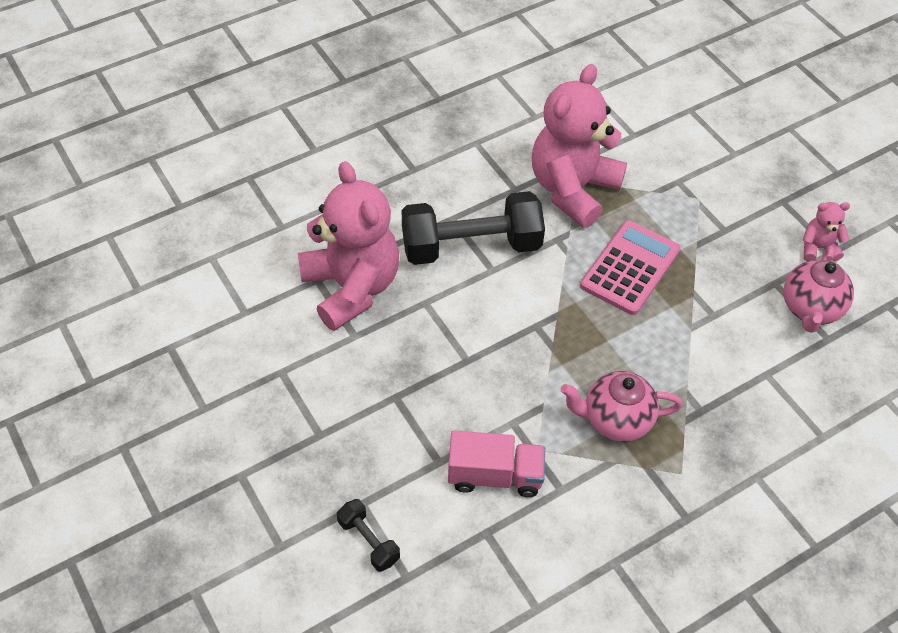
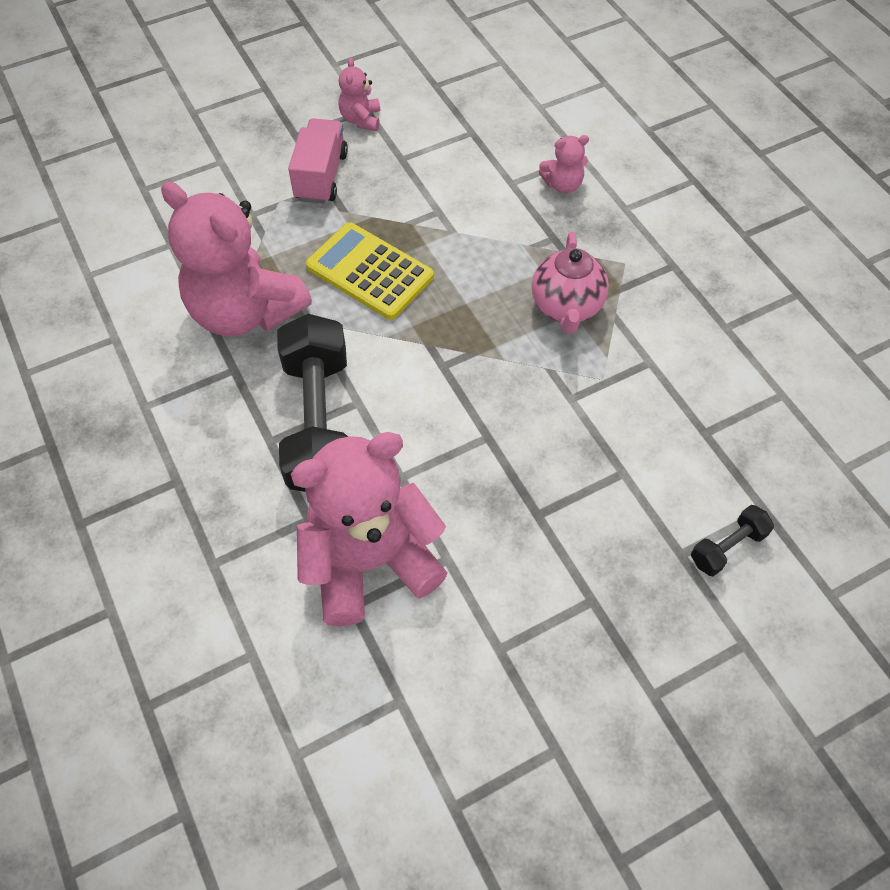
camera: 85 degrees left, 5 degrees up
pink truck [448,431,545,497] -> pink truck moved to [288,118,348,204]
pink calculator [580,220,681,315] -> yellow calculator [306,222,434,320]
pink teapot [784,246,854,333] -> none
none -> pink teddy bear [538,135,589,194]

